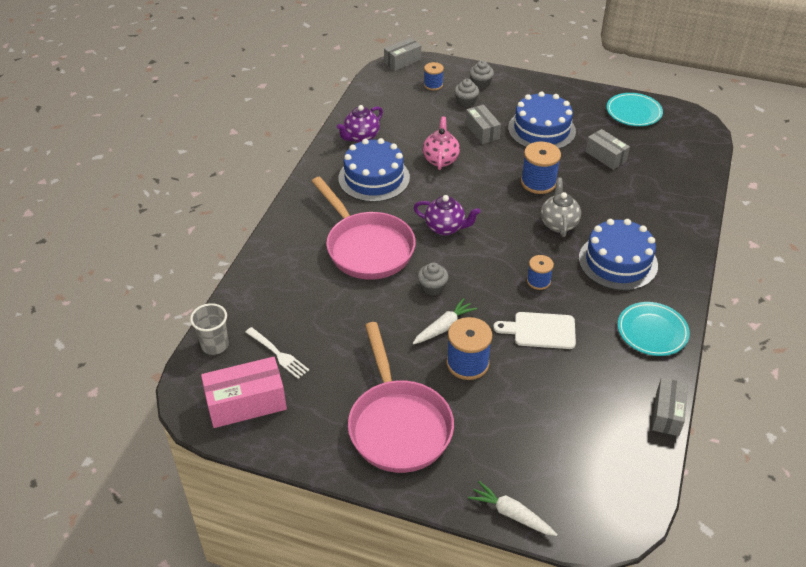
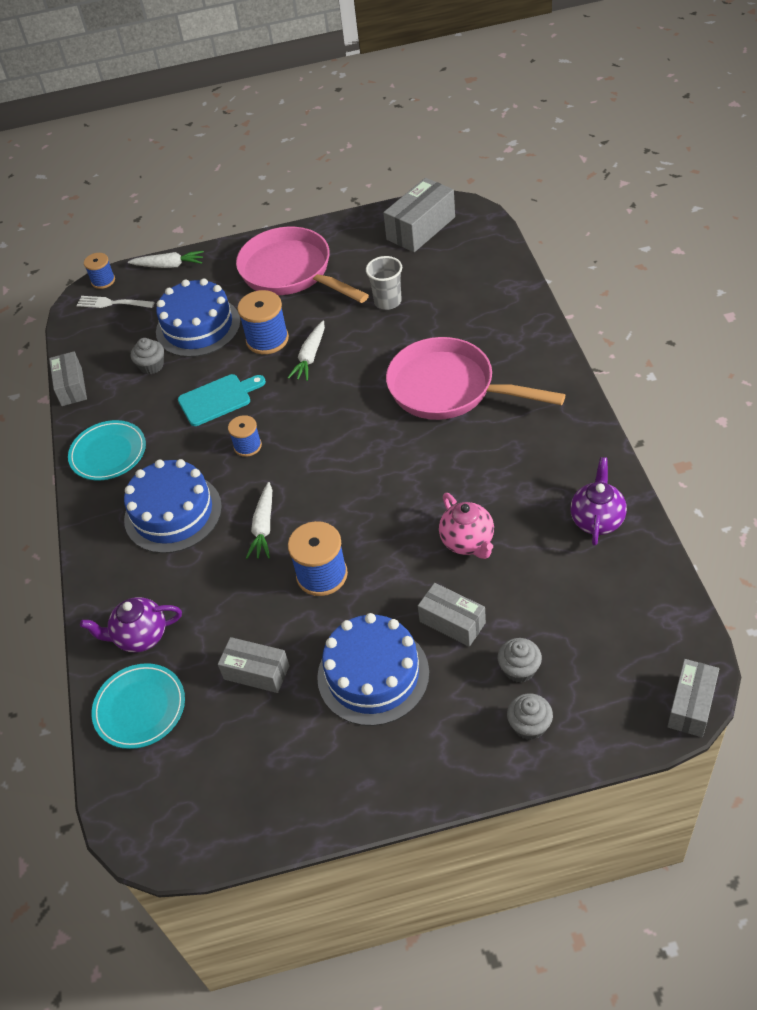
camera: 155 degrees right, 5 degrees up
grey cup [190,303,229,355] -> grey cup moved to [366,256,402,310]
pink box [201,357,287,428] -> grey box [383,178,455,252]
white fork [245,327,309,379] -> white fork moved to [76,296,155,308]
blue cake [338,138,410,202] -> blue cake moved to [156,278,241,357]
purple teapot [414,195,480,235] -> purple teapot moved to [80,597,182,653]
grey cupcake [418,262,449,295] -> grey cupcake moved to [131,338,164,374]
blue spool [424,62,444,90] -> blue spool moved to [84,253,115,289]
white cutting board [493,312,576,349] -> turquoise cutting board [178,374,266,426]
grey teapot [541,178,581,237] -> white carrot [246,482,272,559]
turquoise plate [607,93,663,126] -> turquoise plate moved to [91,663,185,749]

